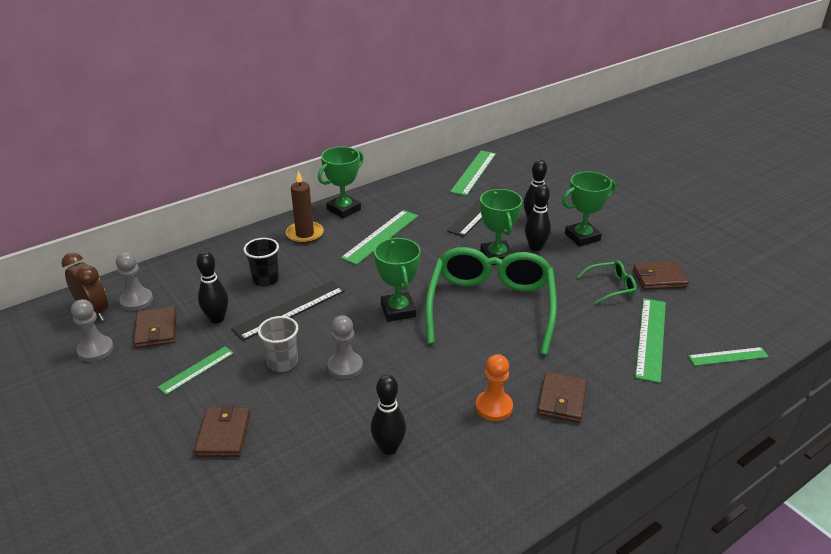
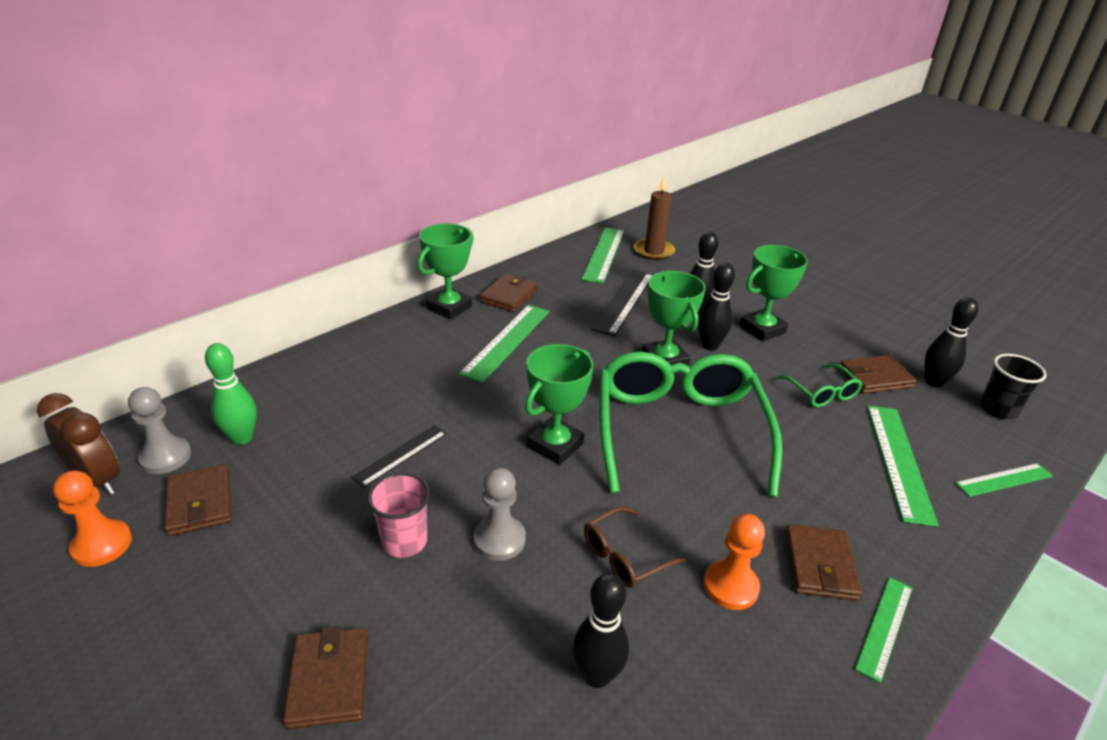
camera: 10 degrees left, 0 degrees up
grey pawn [71,299,114,362] -> orange pawn [53,470,132,567]
green ruler [157,346,234,395] -> green ruler moved to [855,577,912,683]
black bowling pin [196,251,228,324] -> black bowling pin moved to [925,297,978,387]
black ruler [231,281,345,341] -> black ruler [351,425,447,488], size x0.61
black cup [243,238,279,286] -> black cup moved to [980,354,1047,419]
grey cup [258,316,298,372] -> pink cup [367,473,430,558]
brown candle [286,171,324,244] -> brown candle moved to [634,177,675,260]
green trophy [374,238,421,322] -> green trophy turned 60 degrees clockwise [525,344,593,465]
green glasses [577,261,637,304] -> green glasses turned 90 degrees clockwise [777,364,862,407]
none -> green bowling pin [205,343,257,445]
none -> brown wallet [480,273,538,312]
none -> brown glasses [584,507,686,588]

